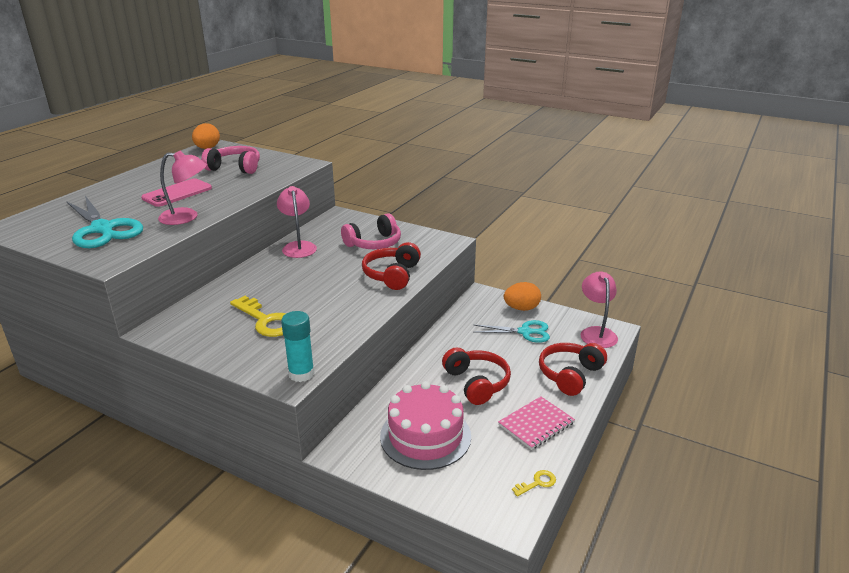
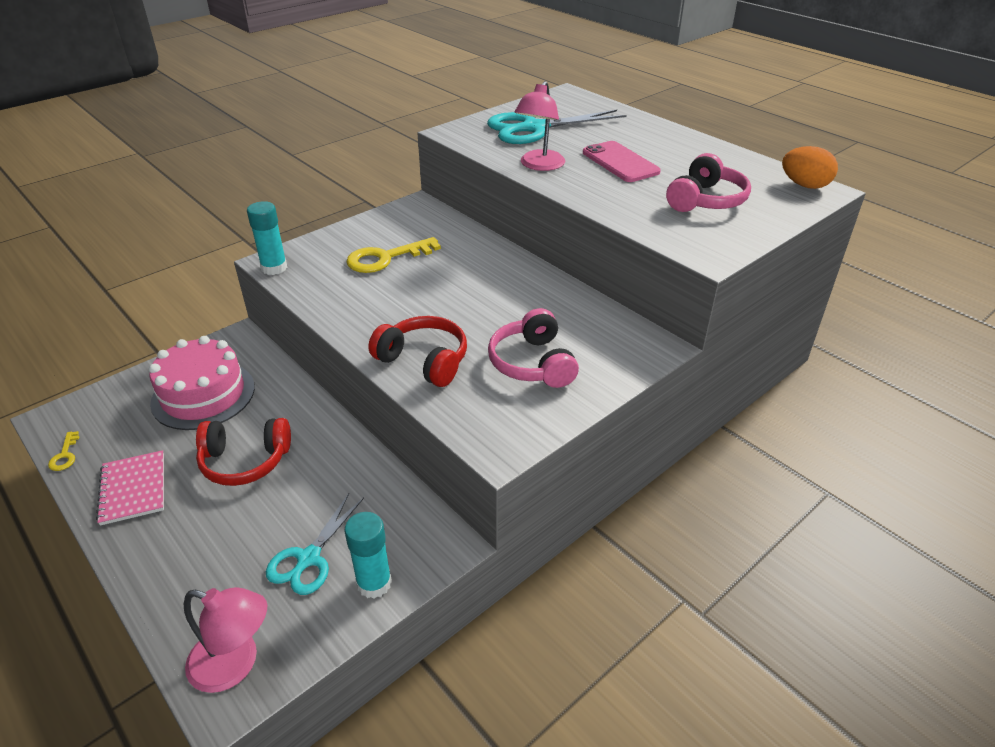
camera: 110 degrees right, 10 degrees up
pink lamp [277,186,317,258] -> none
orange egg [504,282,541,311] -> turquoise glue stick [345,512,392,598]
red headphones [539,343,607,396] -> none

